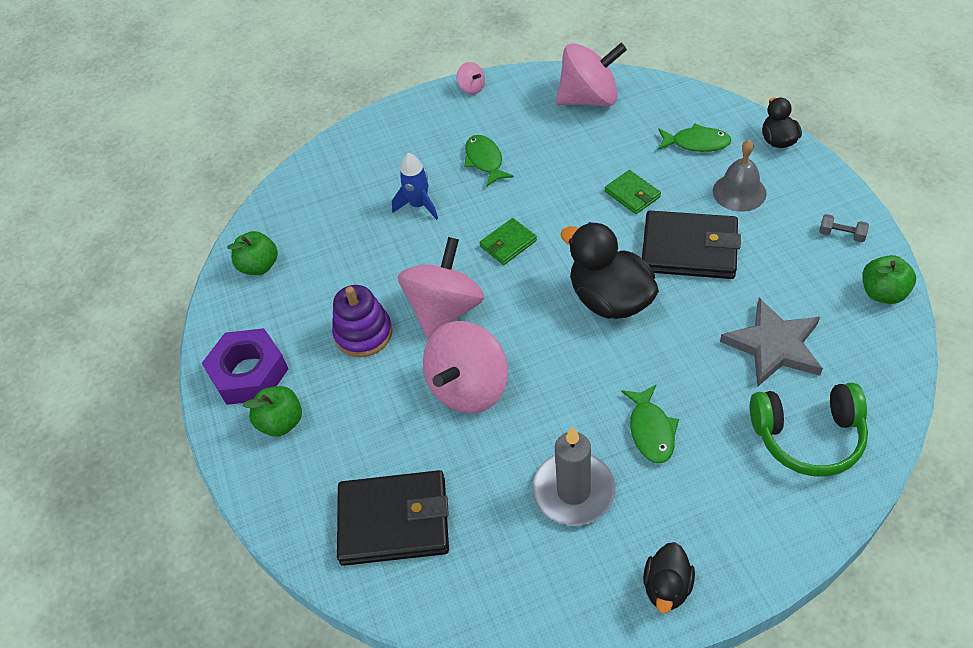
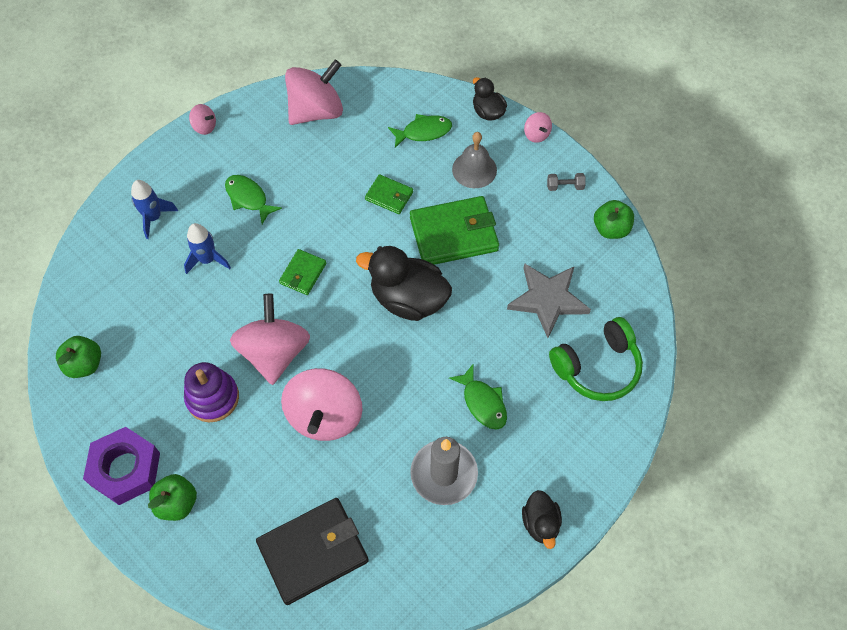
camera: 30 degrees left, 10 degrees up
black wallet [642,211,741,279] -> green wallet [410,196,499,265]
none -> blue rocket [131,180,178,239]
none -> pink spinning top [524,112,552,143]

